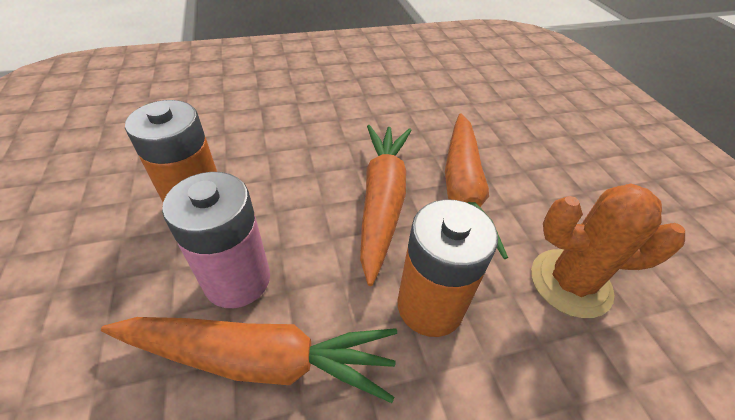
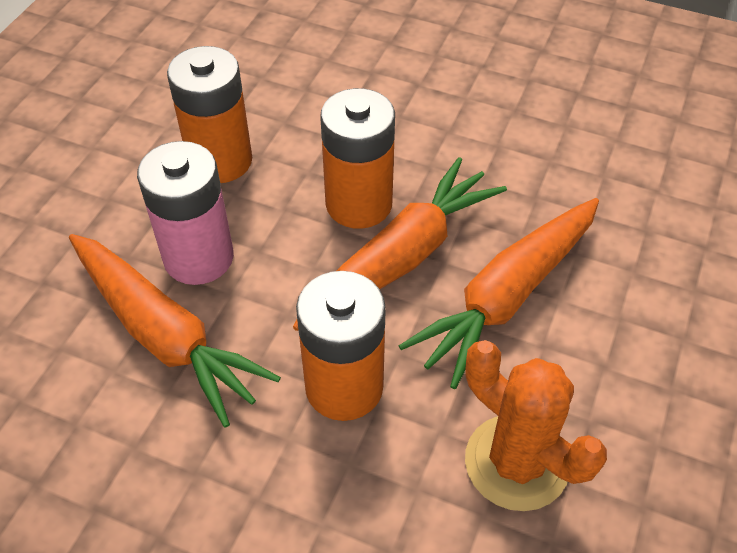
camera: 40 degrees right, 5 degrees up
none -> orange battery [320,88,395,229]

